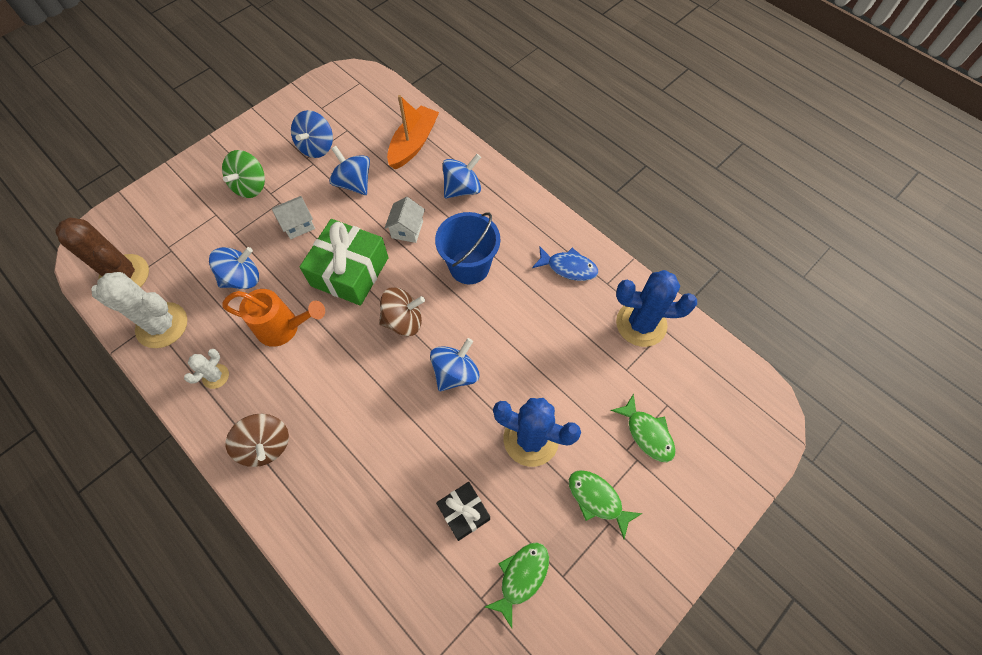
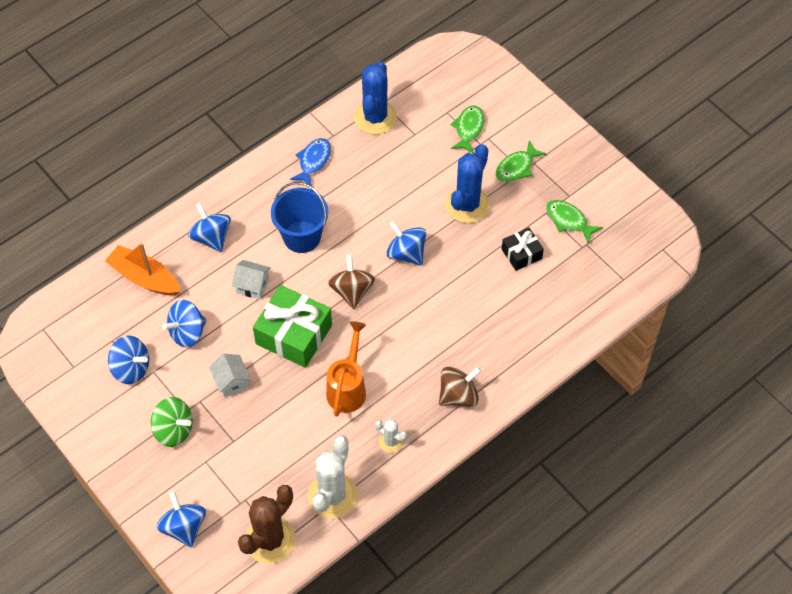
camera: 85 degrees left, 5 degrees down
blue spinning top [209,247,259,289] -> blue spinning top moved to [157,491,206,547]
green fish [611,394,676,462] -> green fish turned 45 degrees counterclockwise [450,106,485,154]

